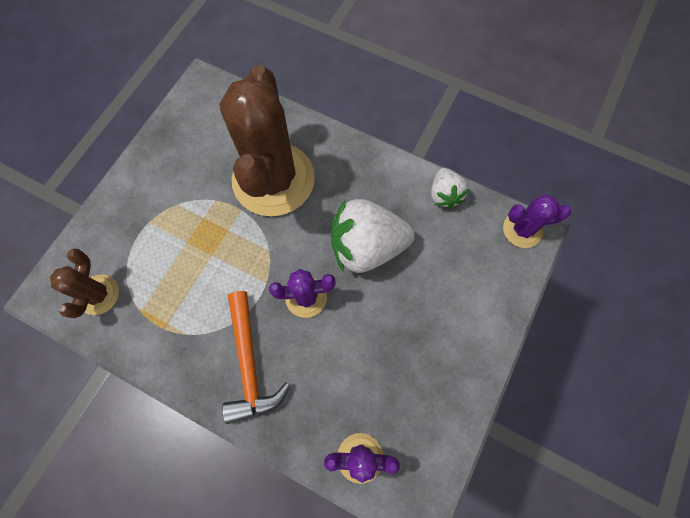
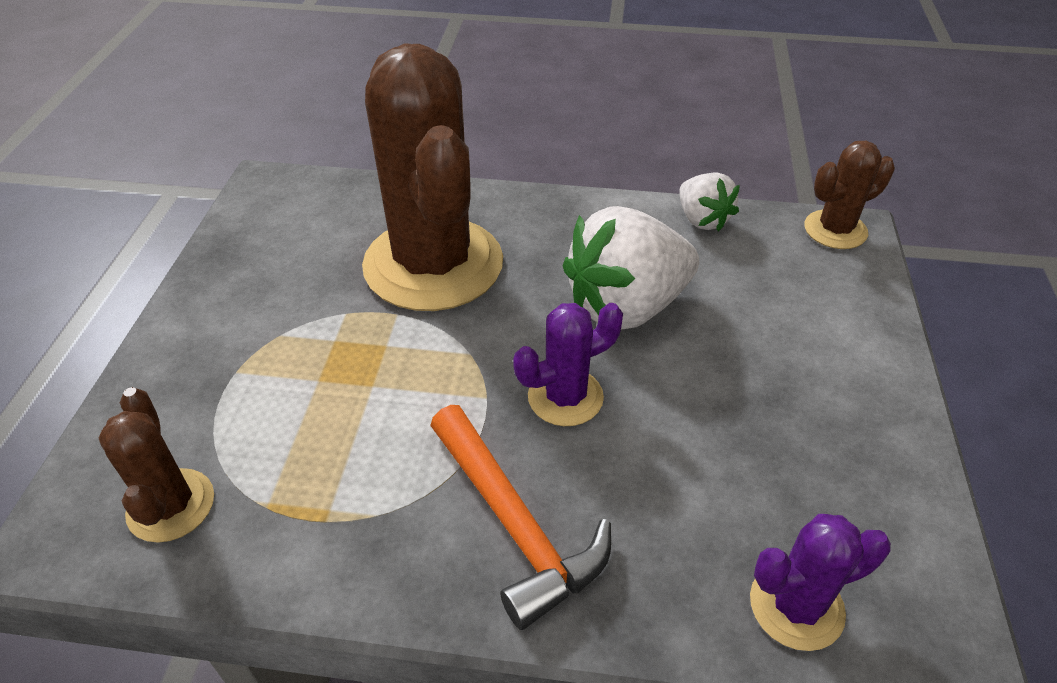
camera: 20 degrees left, 25 degrees down
purple cactus [503,194,571,248] -> brown cactus [804,141,895,249]

